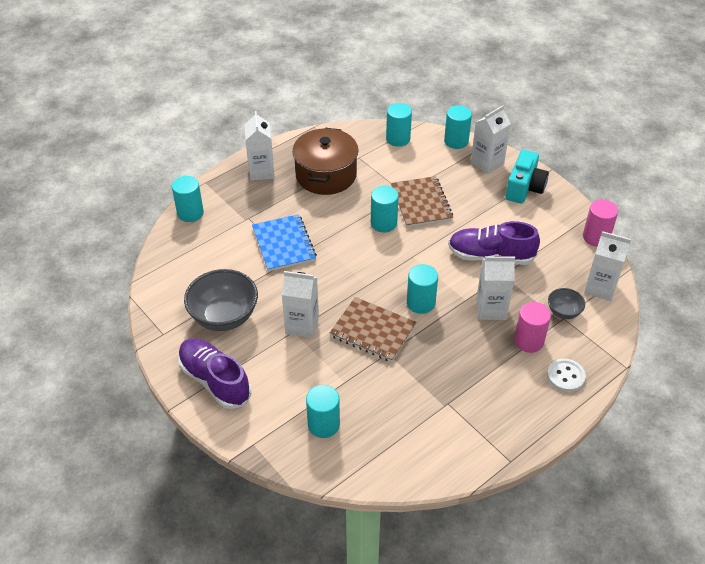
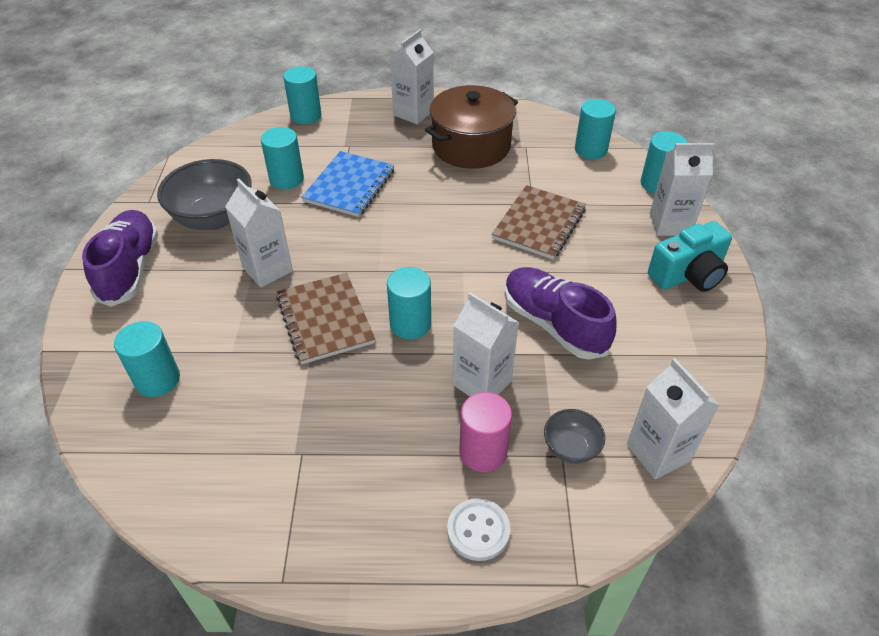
camera: 40 degrees right, 0 degrees up
turquoise cylinder [371,186,399,233] -> turquoise cylinder moved to [261,127,304,190]
pink cylinder [583,200,618,247] -> none

